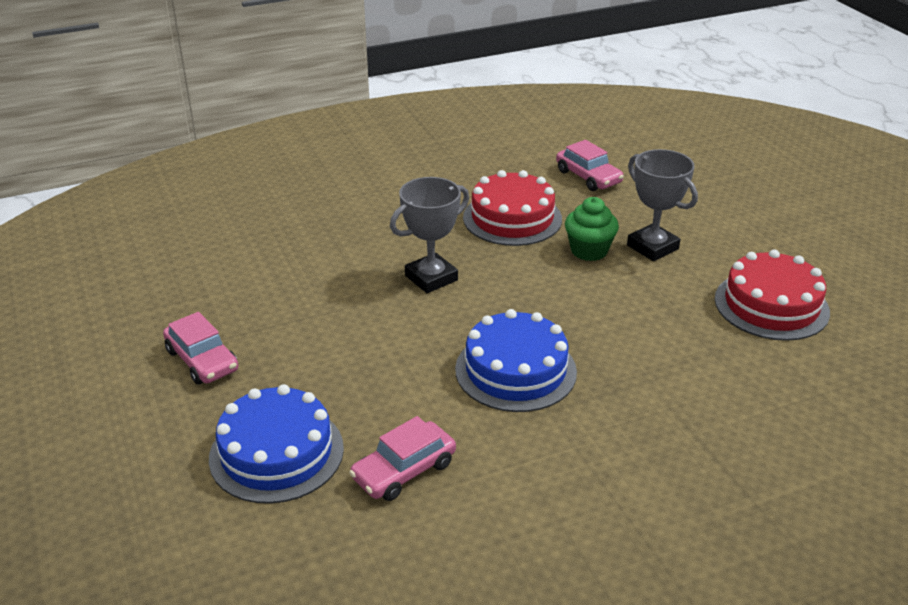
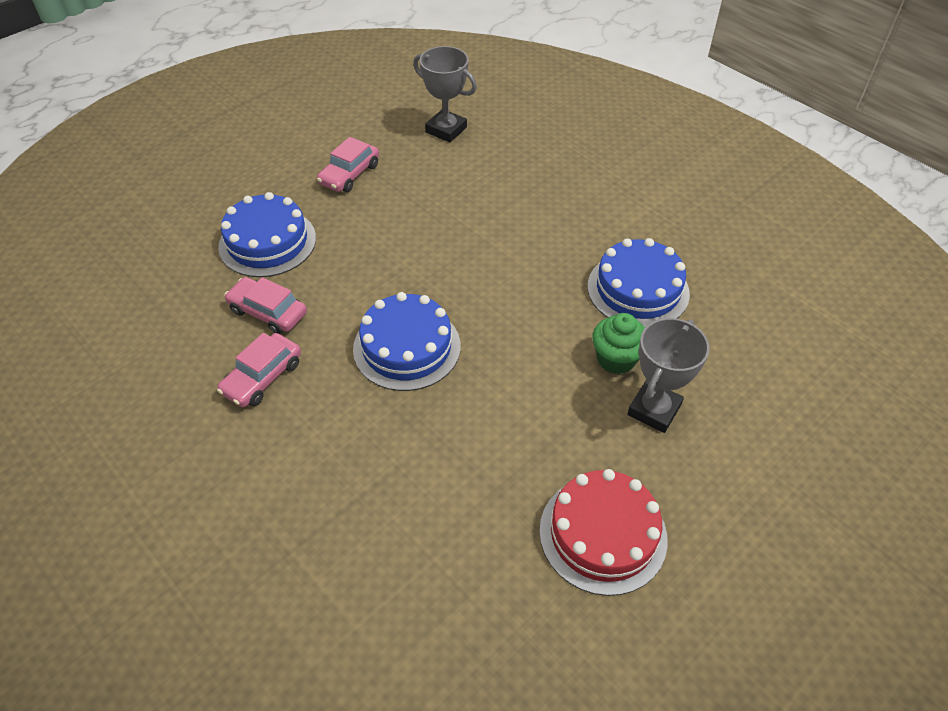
camera: 70 degrees right, 15 degrees up
grey trophy [390,177,469,293] -> grey trophy moved to [413,46,477,142]
red cake [463,170,562,246] -> blue cake [587,238,690,328]
pink car [556,140,624,191] -> pink car moved to [217,333,301,407]

